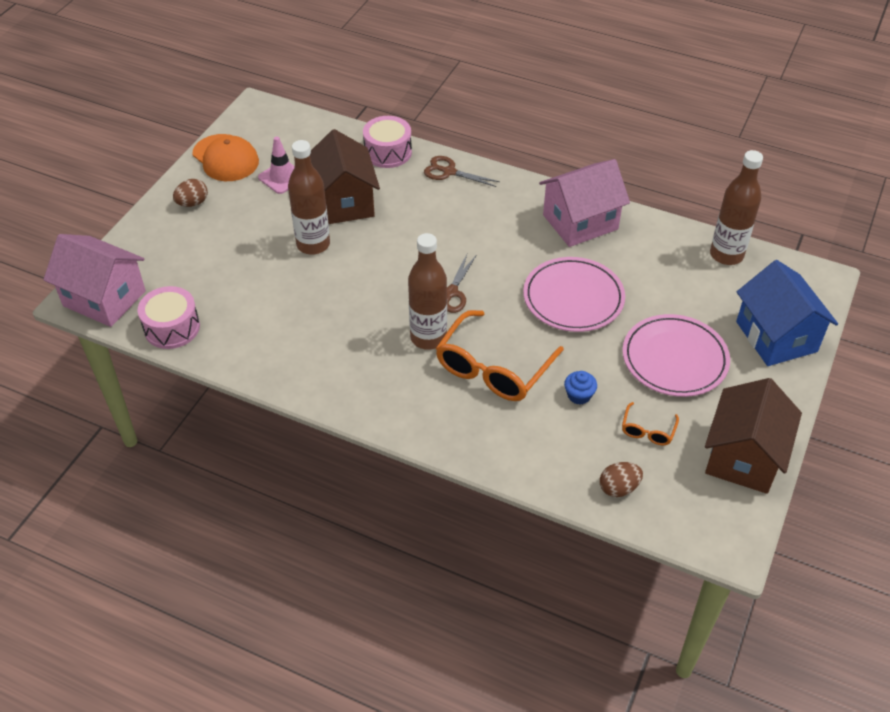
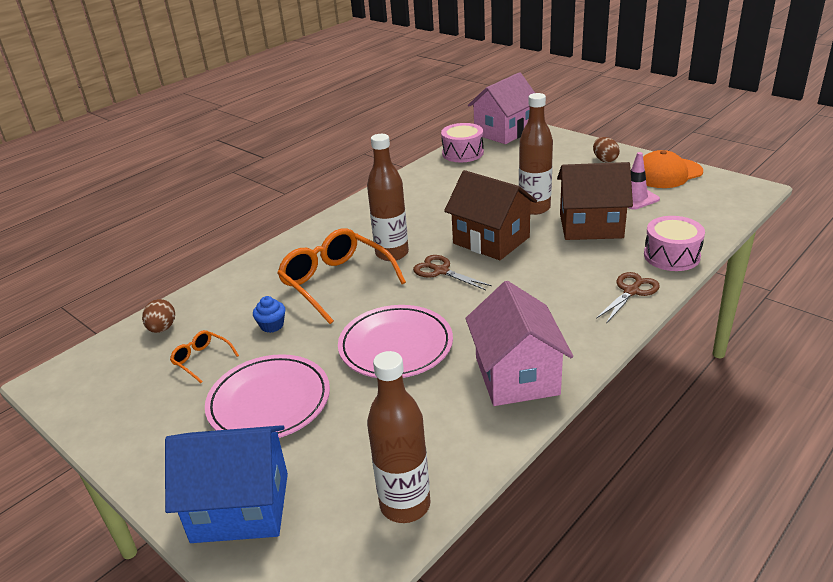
camera: 110 degrees right, 15 degrees down
brown house [705,378,802,494] -> brown house moved to [444,170,537,260]

